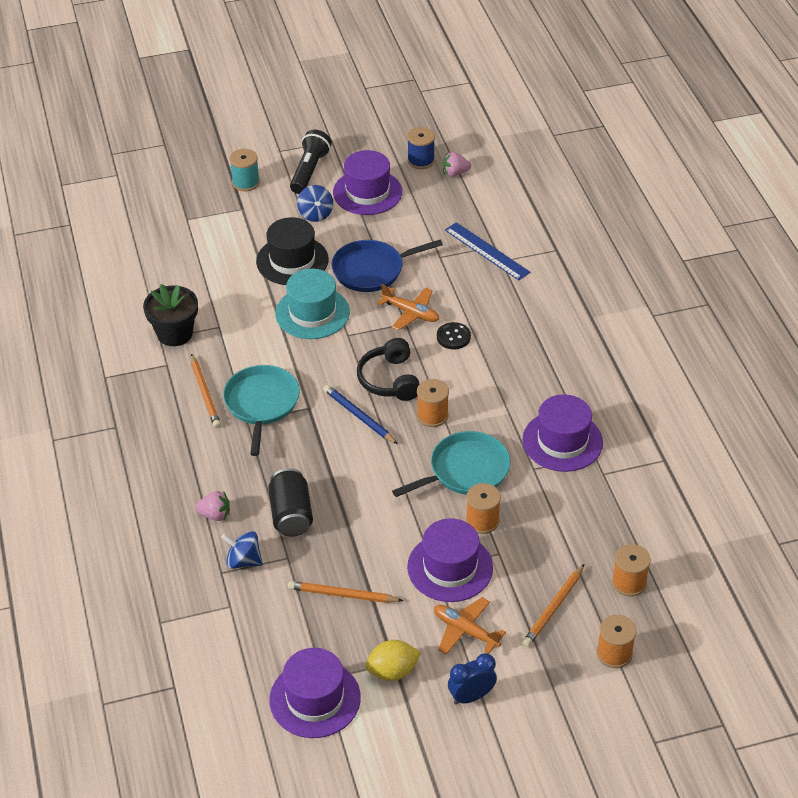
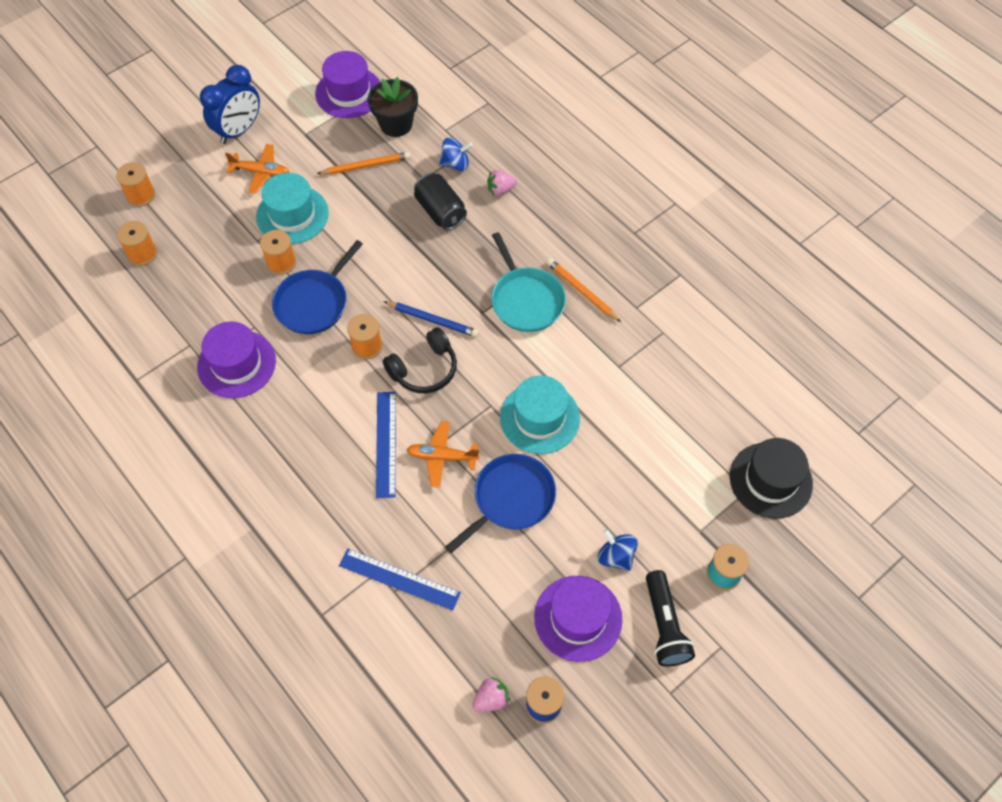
camera: 155 degrees right, 15 degrees up
black flower pot [143,284,198,346] -> black flower pot moved to [368,77,418,137]
black hat [256,217,329,285] -> black hat moved to [730,438,813,519]
black headphones [357,338,419,401] -> black headphones turned 90 degrees clockwise [383,327,457,393]
yellow lemon [365,640,421,681] -> none
turquoise pan [392,431,510,497] -> blue pan [272,240,363,334]
purple hat [407,518,493,602] -> turquoise hat [256,173,329,244]
black button [437,322,471,349] -> blue ruler [376,392,396,498]
blue clock [448,653,497,705] -> blue clock [200,65,260,144], size x1.58
orange pencil [522,564,584,647] -> none

